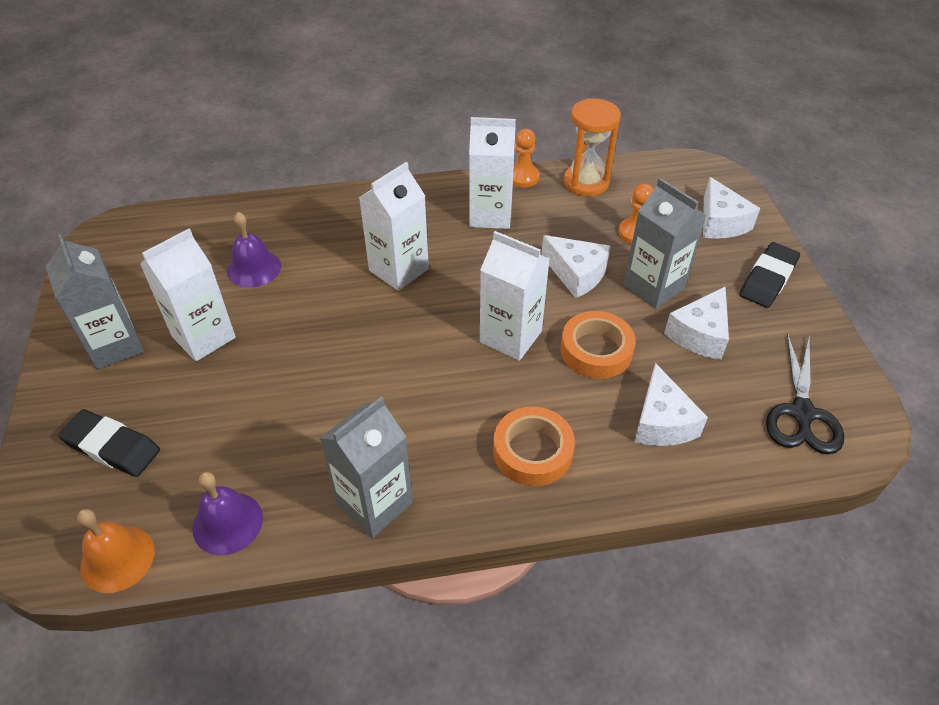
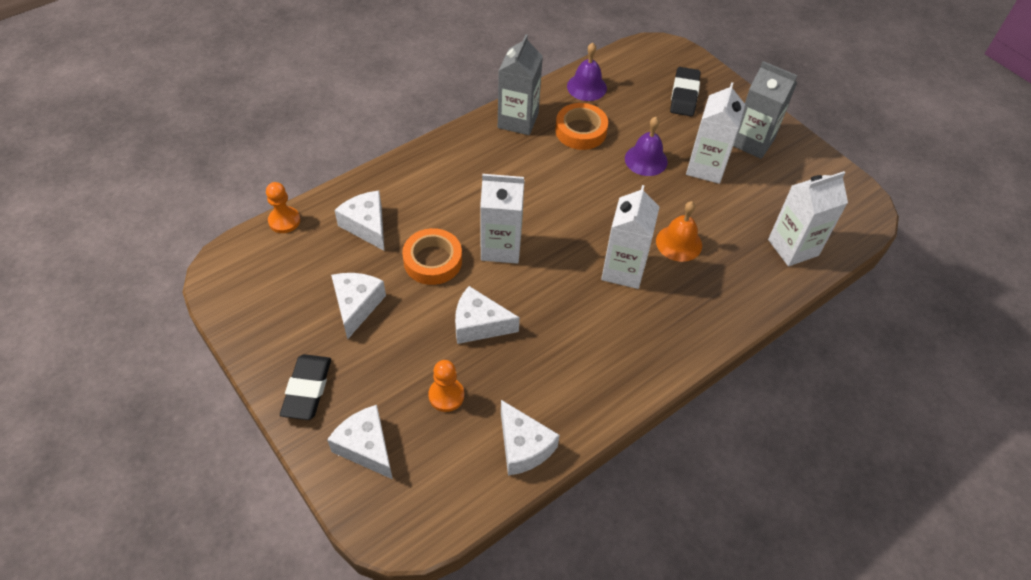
camera: 150 degrees right, 5 degrees up
black eraser [58,409,160,477] -> black eraser turned 75 degrees counterclockwise [670,67,700,116]
orange bell [77,509,155,593] -> orange bell moved to [656,201,702,262]
purple bell [227,212,281,288] -> purple bell moved to [625,117,668,176]
white carton [469,117,516,229] -> white carton moved to [768,171,848,266]
orange tape [493,406,575,486] -> orange tape moved to [555,103,608,150]
orange pawn [513,129,540,188] -> orange pawn moved to [266,182,300,233]
orange hourglass [564,98,621,197] -> white cheese [501,400,560,476]
grey carton [623,178,706,309] -> none
black scissors [766,334,844,454] -> none

